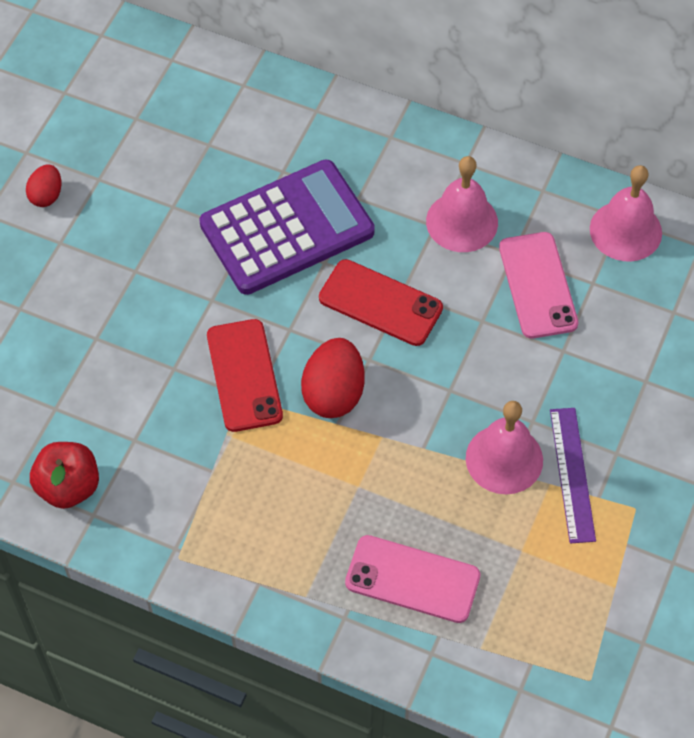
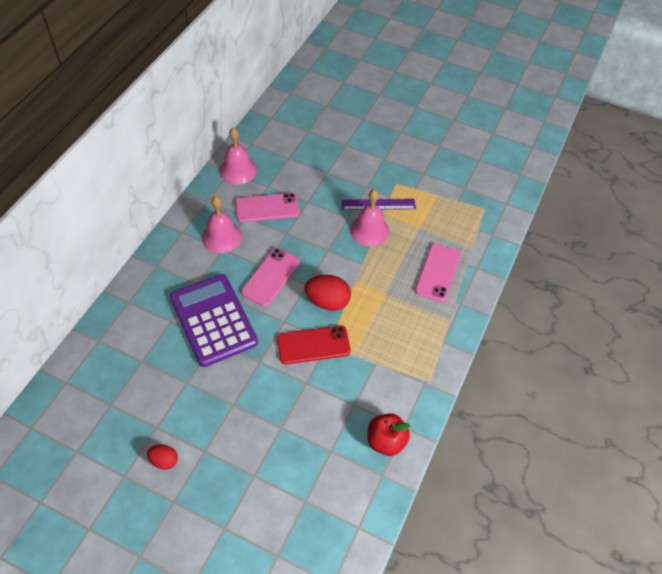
camera: 90 degrees left, 5 degrees down
red phone [319,259,443,346] -> pink phone [241,248,300,307]

